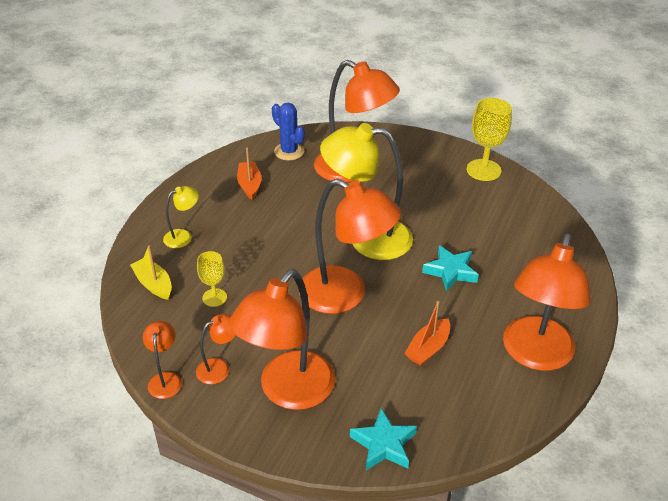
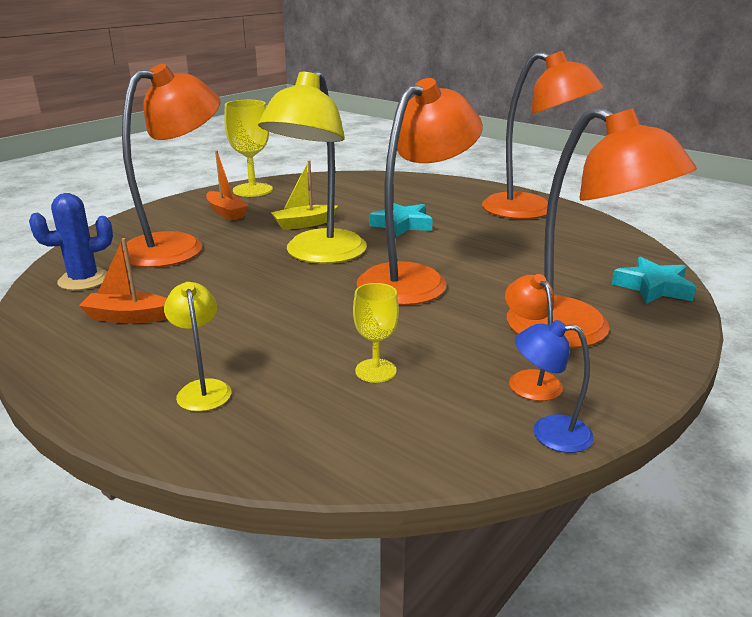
camera: 75 degrees left, 15 degrees down
yellow boat [130,245,172,300] -> yellow boat moved to [271,160,338,230]
orange lamp [143,321,182,399] -> blue lamp [515,320,594,453]
orange boat [404,301,450,366] -> orange boat moved to [206,151,248,220]

